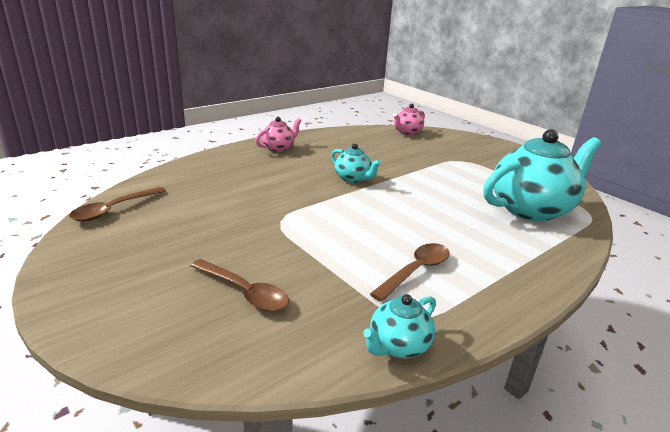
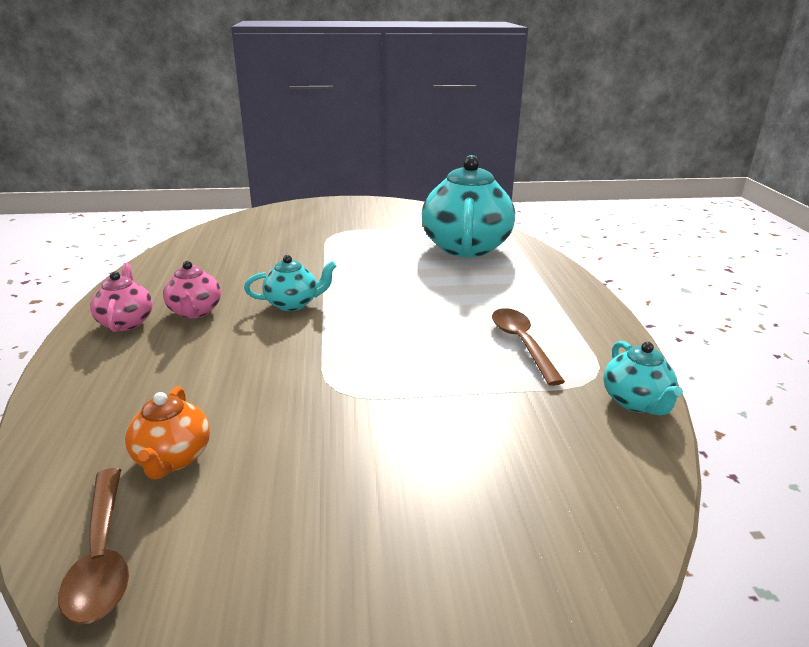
camera: 55 degrees left, 0 degrees up
brown spoon [190,259,289,312] -> none
pink teapot [393,104,425,135] -> pink teapot moved to [163,261,221,318]
none -> orange teapot [125,386,210,479]

